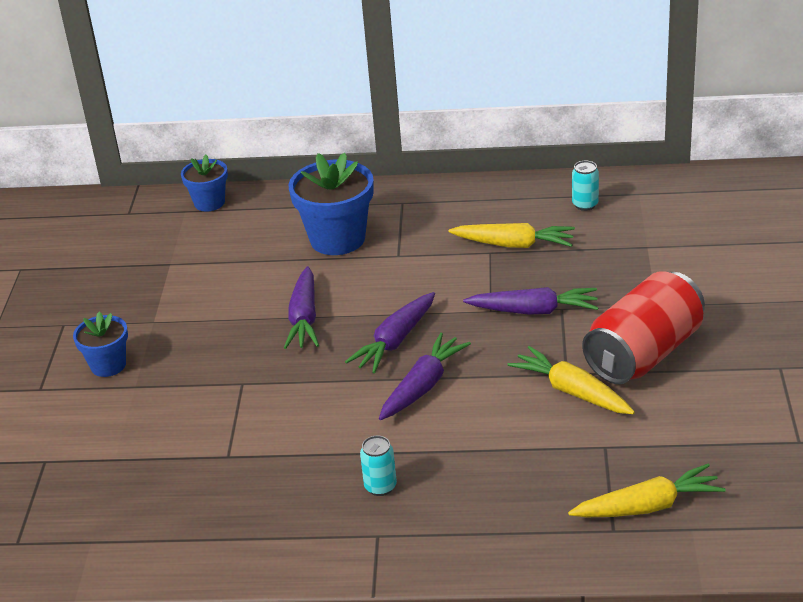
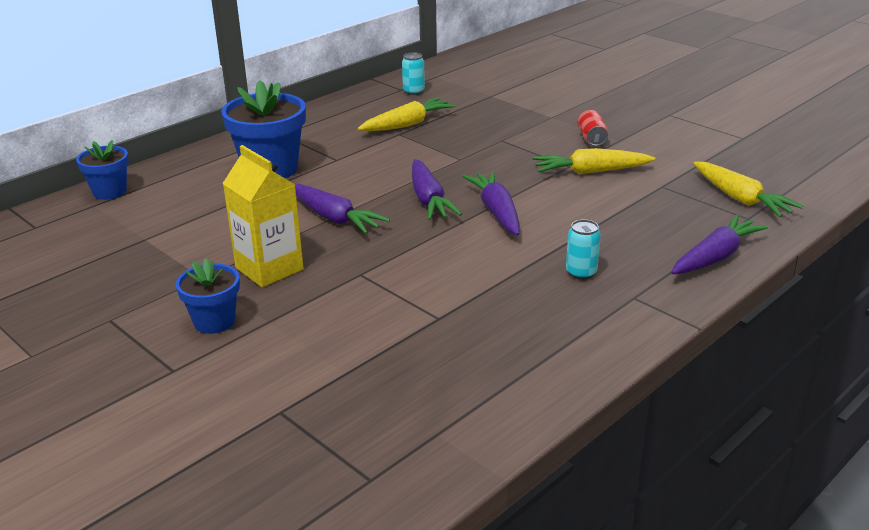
camera: 50 degrees left, 5 degrees down
purple carrot [463,287,598,315] -> purple carrot moved to [671,215,768,274]
yellow carrot [568,464,726,517] -> yellow carrot turned 120 degrees clockwise [693,162,803,217]
red can [582,271,705,384] -> red can [577,110,608,146], size x0.42
none -> yellow carton [222,145,304,287]

